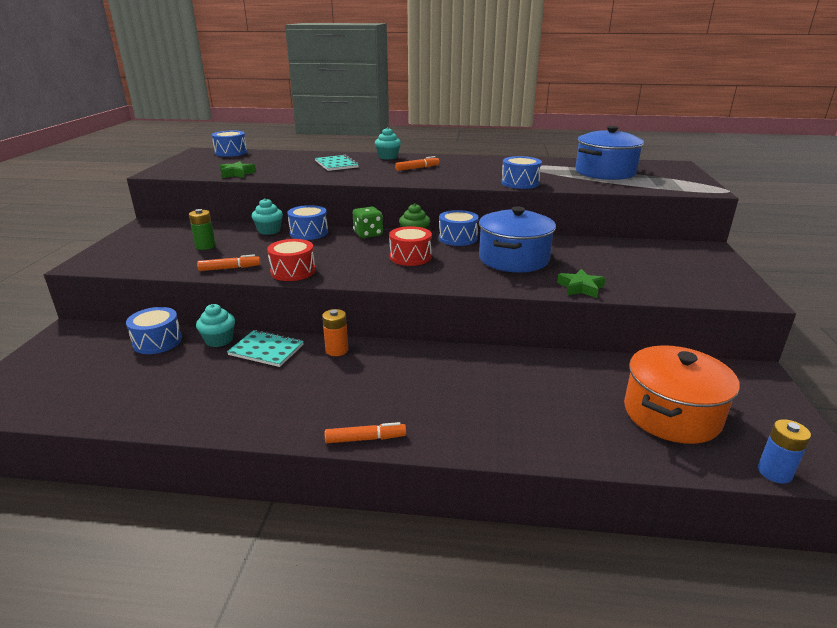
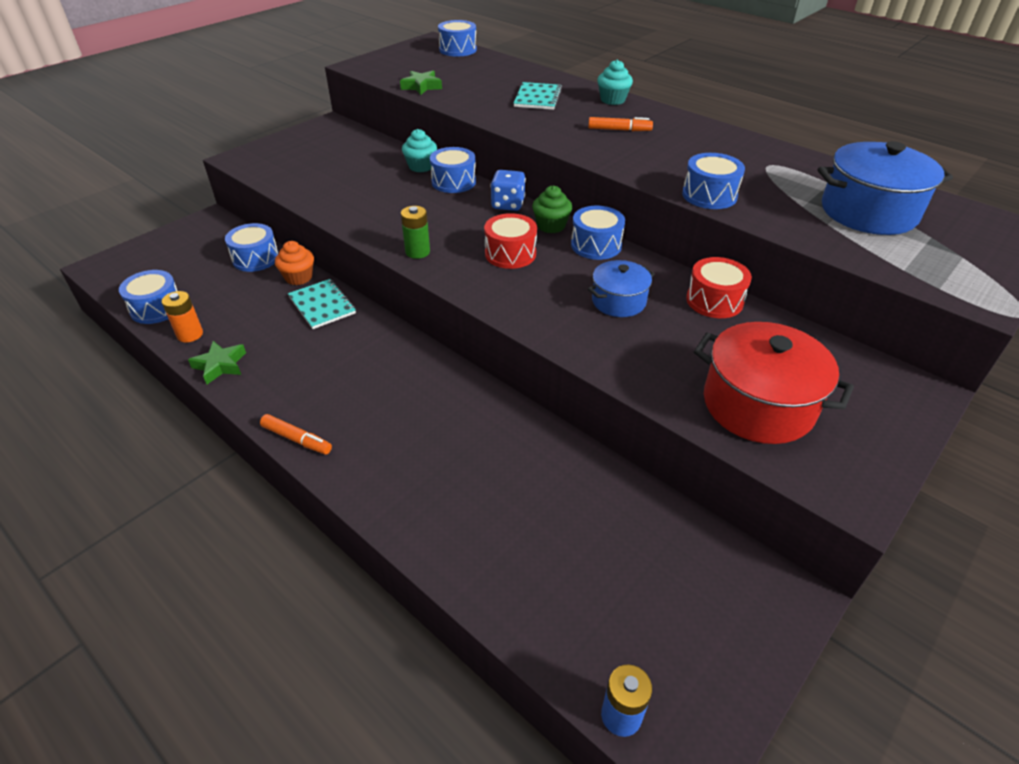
camera: 35 degrees right, 15 degrees up
green battery [189,209,216,250] -> green battery moved to [401,206,430,259]
turquoise cupcake [196,304,235,347] -> orange cupcake [275,241,314,285]
orange marker [197,254,260,271] -> none
red drum [267,239,316,281] -> red drum moved to [686,257,752,318]
orange battery [322,309,348,356] -> orange battery moved to [162,291,203,343]
green dice [353,207,383,238] -> blue dice [490,170,526,211]
blue pot [479,207,556,272] -> blue pot [588,260,655,317], size x0.58
green star [557,269,606,298] -> green star moved to [188,341,246,384]
orange pot [624,345,740,444] -> none
none -> blue drum [119,270,177,324]
none -> red pot [694,322,854,444]

